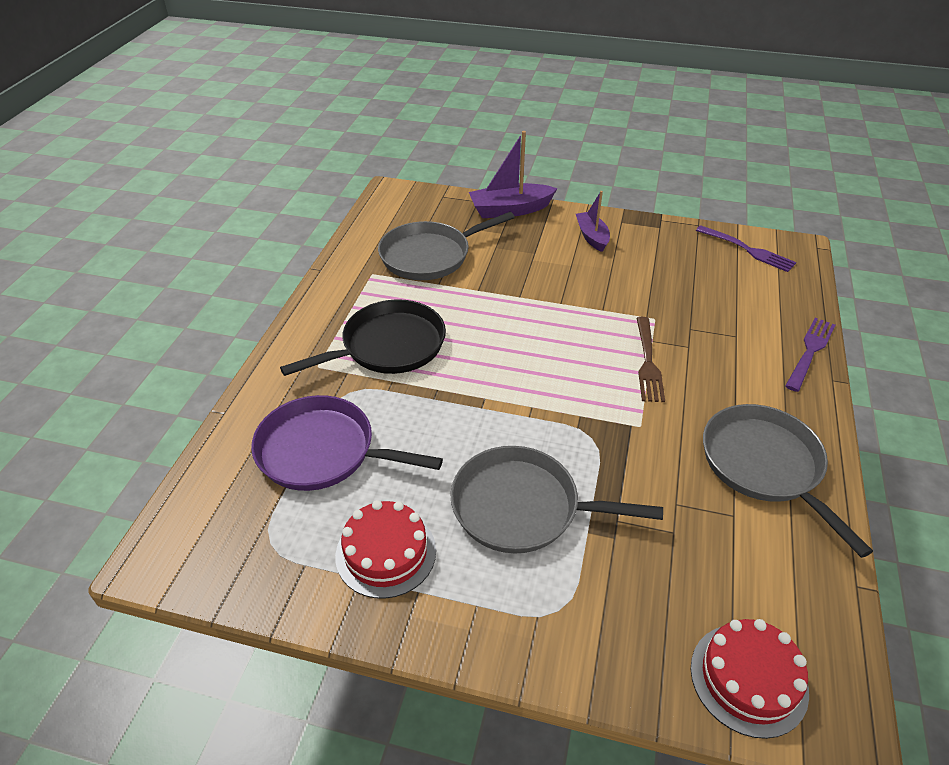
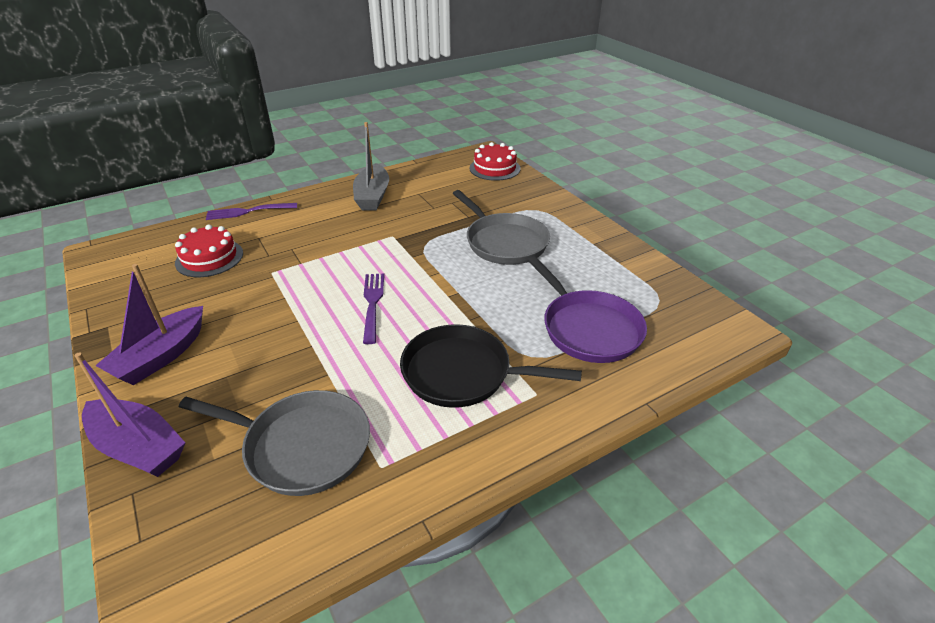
camera: 135 degrees left, 5 degrees down
red cake [335,500,436,599] -> red cake moved to [175,225,243,277]
purple boat [576,191,610,252] -> purple boat [95,264,203,385], size x1.55
brown fork [636,317,665,402] -> none
purple fork [696,225,796,272] -> purple fork moved to [363,273,384,344]
grey pan [703,404,873,558] -> grey boat [353,122,389,210]

